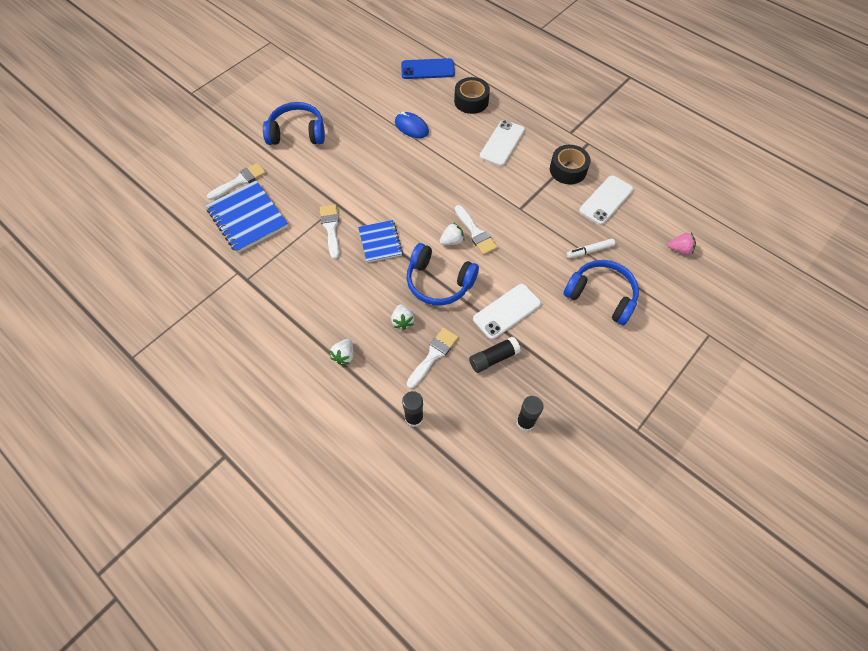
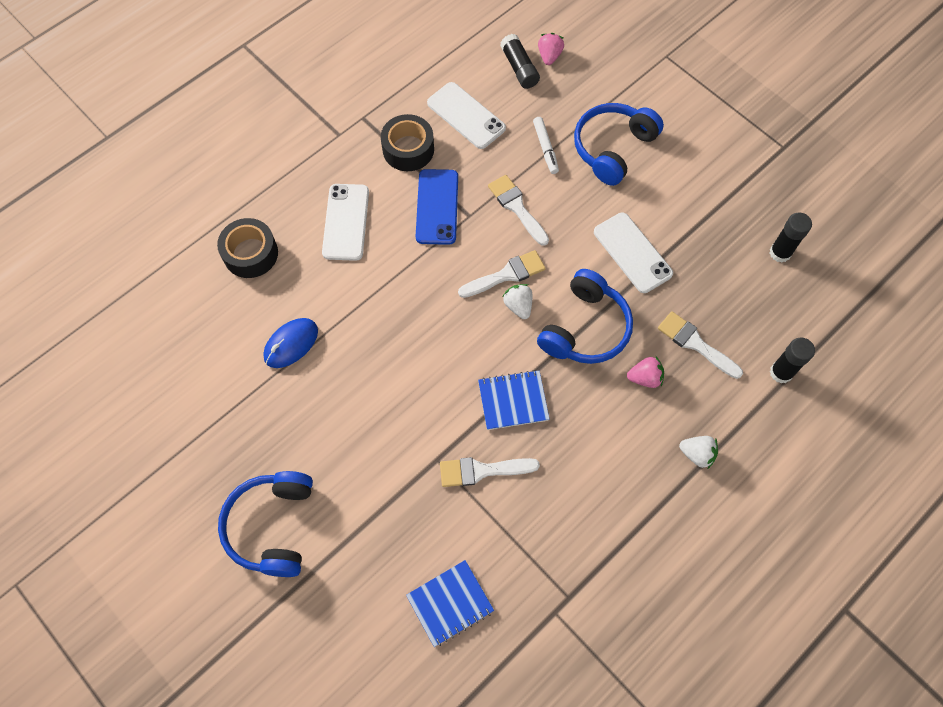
camera: 85 degrees left, 5 degrees up
blue notebook [206,180,288,253] -> blue notebook [406,560,494,647], size x0.62
white brush [207,163,266,200] -> white brush moved to [488,175,549,246]
white strawberry [391,304,414,330] -> pink strawberry [627,357,664,388]
blue phone [401,58,455,79] -> blue phone moved to [416,169,458,245]
black glue stick [469,337,521,373] -> black glue stick moved to [500,34,540,89]
white phone [480,120,525,166] -> white phone turned 60 degrees clockwise [322,184,369,261]

